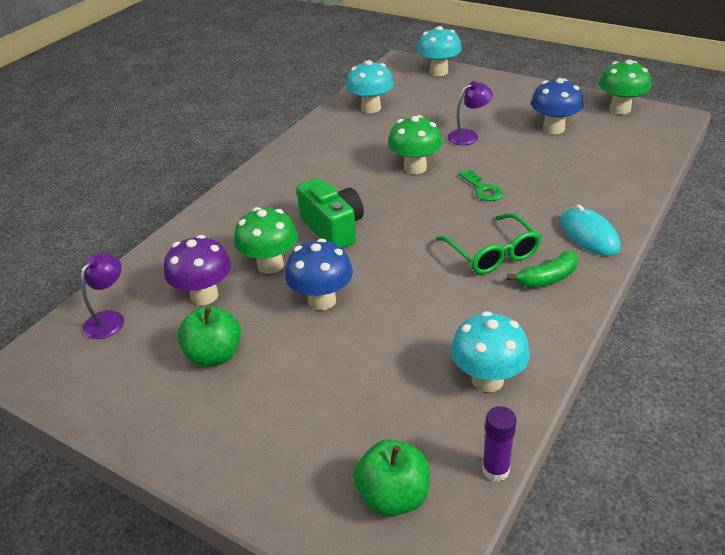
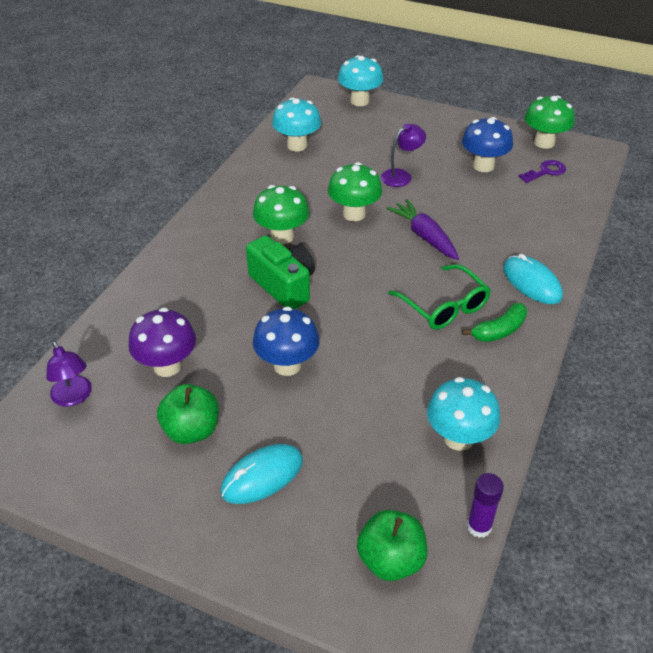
camera: 10 degrees left, 5 degrees up
purple lamp [81,253,124,339] -> purple lamp turned 135 degrees clockwise [46,341,92,407]
green mushroom [234,207,298,274] -> green mushroom moved to [253,185,309,244]
green key [459,169,503,201] -> purple carrot [386,199,459,260]
none -> turquoise mouse [220,444,303,504]
none -> purple key [518,160,566,183]

